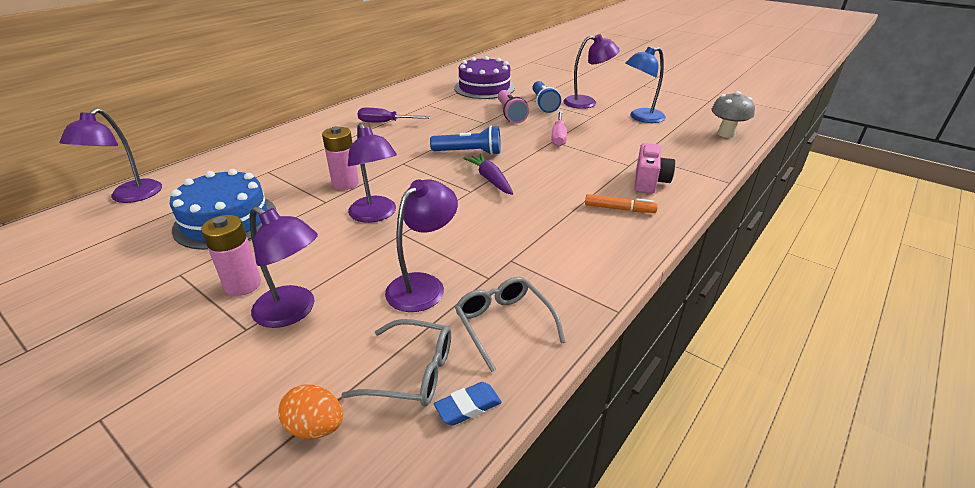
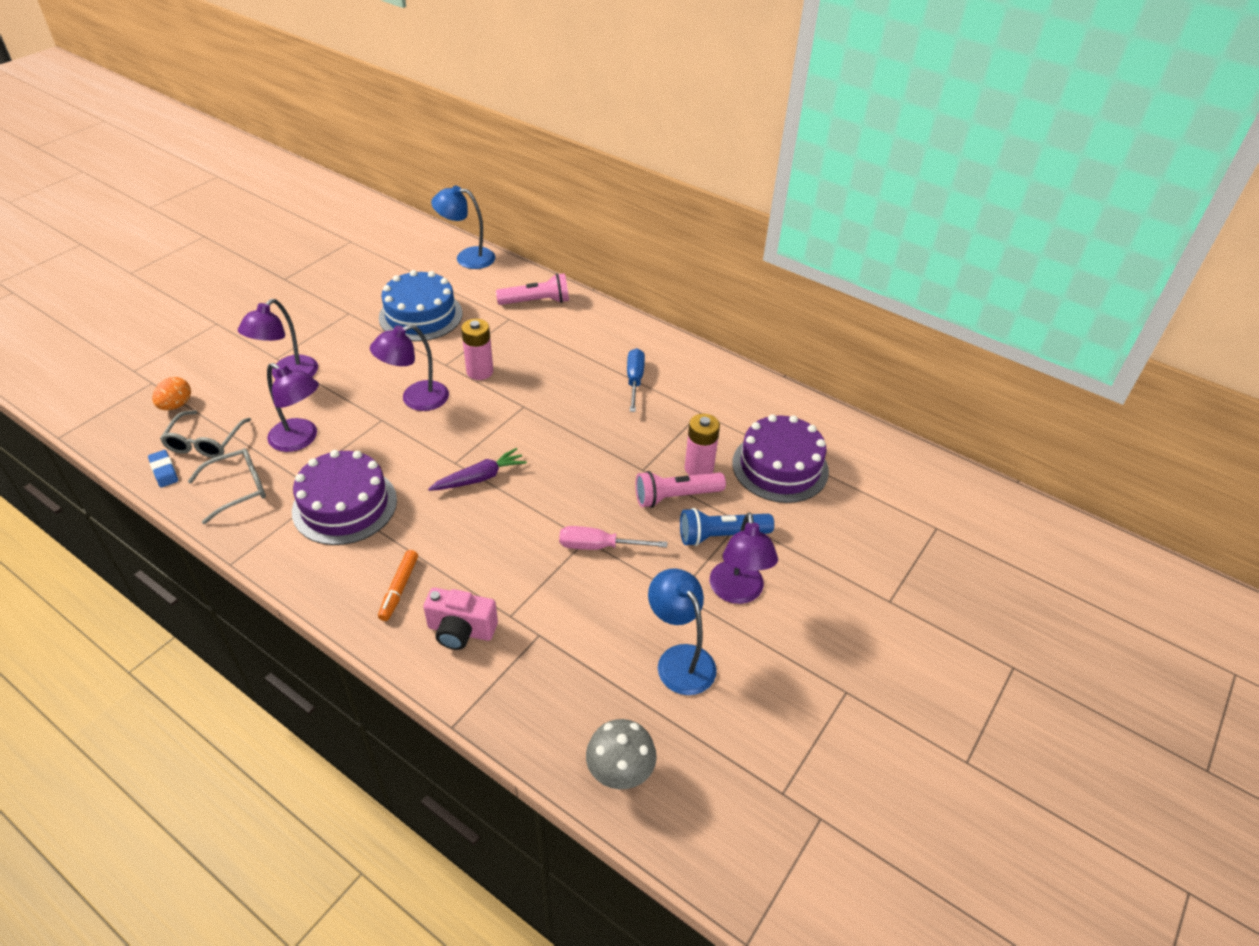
camera: 85 degrees right, 10 degrees up
purple lamp [59,108,162,203] -> blue lamp [431,186,495,269]
pink battery [201,215,261,296] -> pink battery moved to [685,414,720,475]
purple screwdriver [358,108,430,122] -> blue screwdriver [627,348,645,412]
blue flashlight [430,126,501,155] -> none
none -> purple cake [292,450,397,545]
none -> pink flashlight [496,273,569,305]

